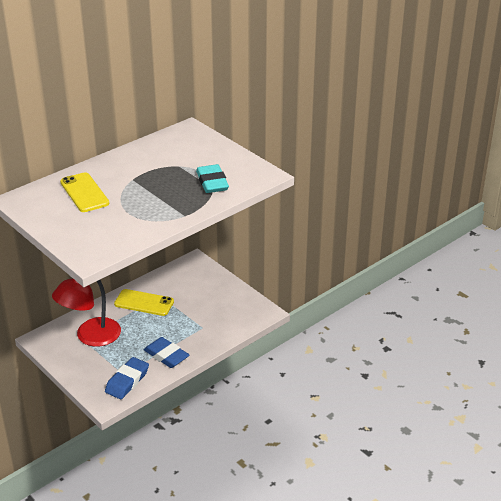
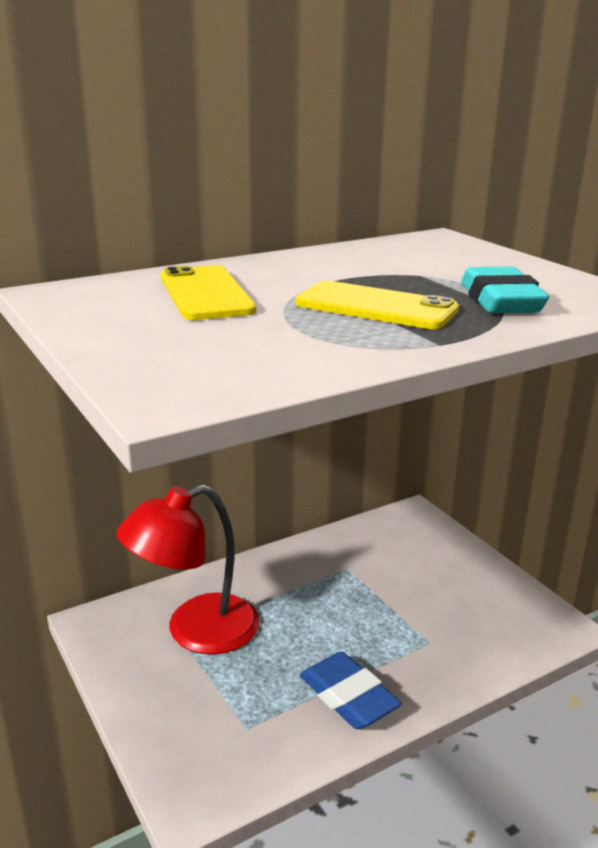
camera: 10 degrees right, 10 degrees down
blue eraser [105,357,149,399] -> none
yellow phone [114,289,174,316] -> yellow phone moved to [295,281,459,329]

